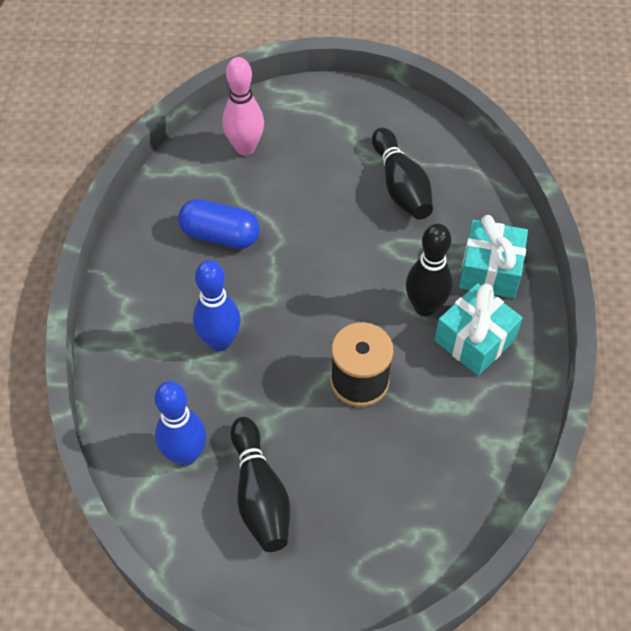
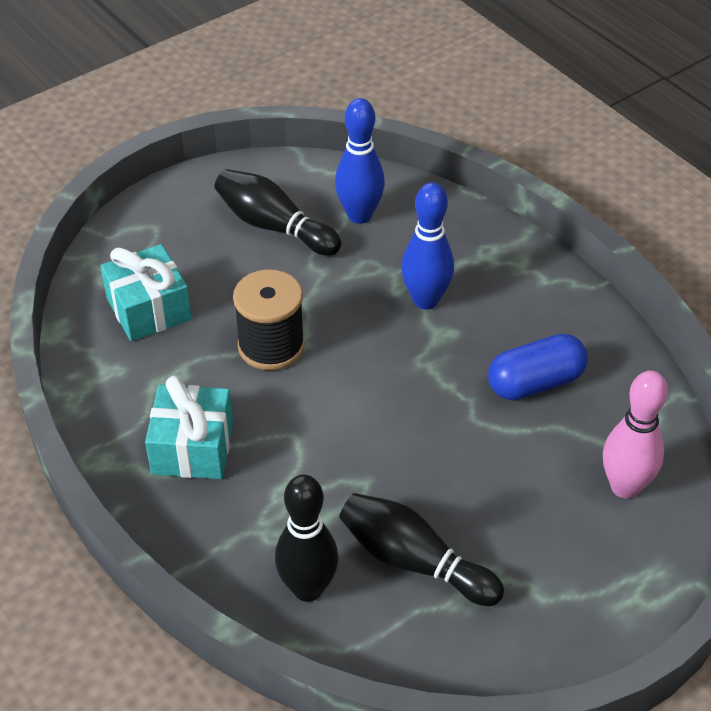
camera: 140 degrees right, 10 degrees down
black bowling pin [406,224,453,316] -> black bowling pin moved to [275,474,338,602]
turquoise gift [459,215,528,298] -> turquoise gift moved to [100,244,192,341]

